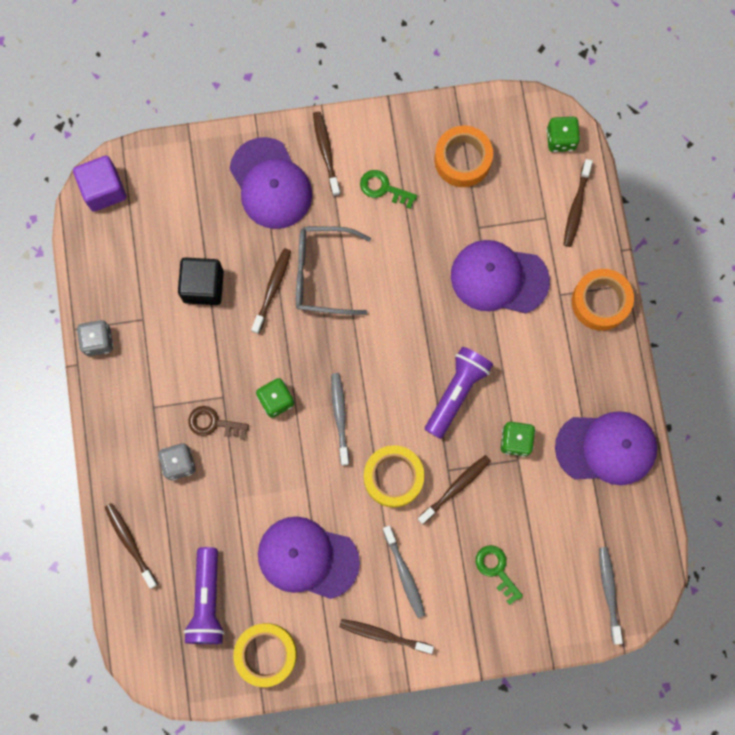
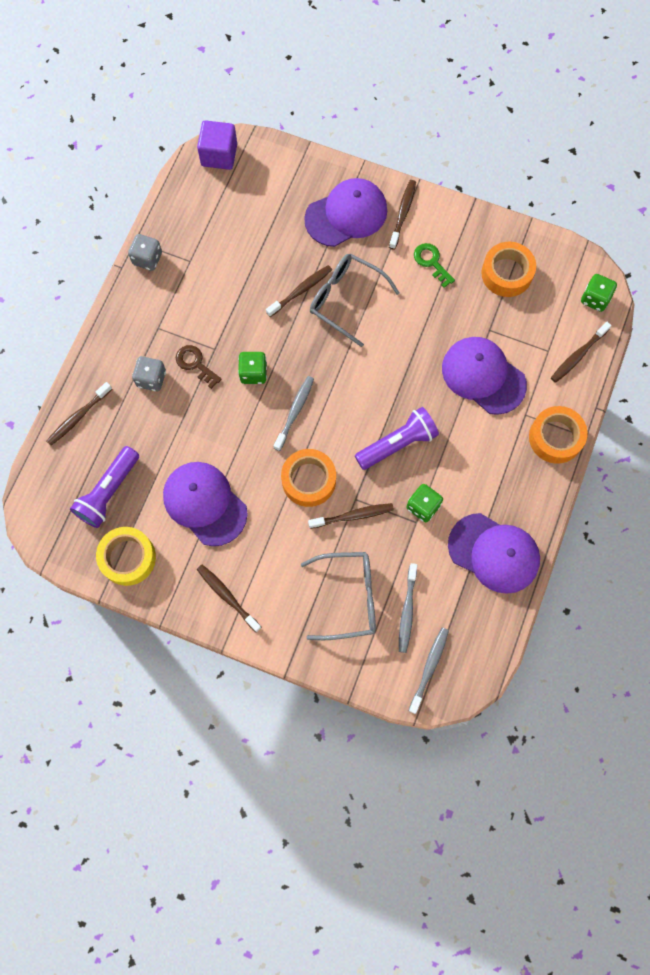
camera: 30 degrees right, 5 degrees down
brown toothbrush [105,503,158,589] -> brown toothbrush turned 135 degrees counterclockwise [46,382,112,446]
black cube [178,258,224,305] -> none
purple cap [230,137,312,229] -> purple cap turned 120 degrees counterclockwise [304,178,387,247]
yellow tape [364,445,424,508] -> orange tape [281,449,336,507]
grey toothbrush [383,526,425,618] -> grey toothbrush moved to [399,563,417,653]
green key [476,545,523,605] -> grey glasses [301,552,376,640]

